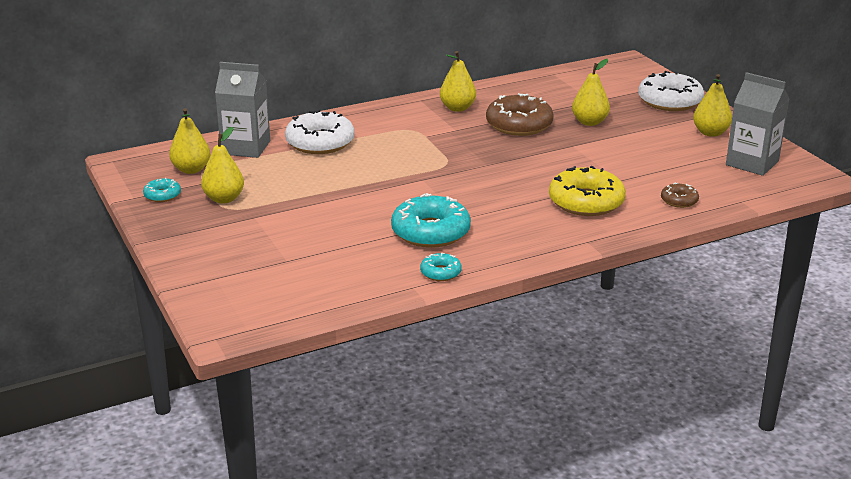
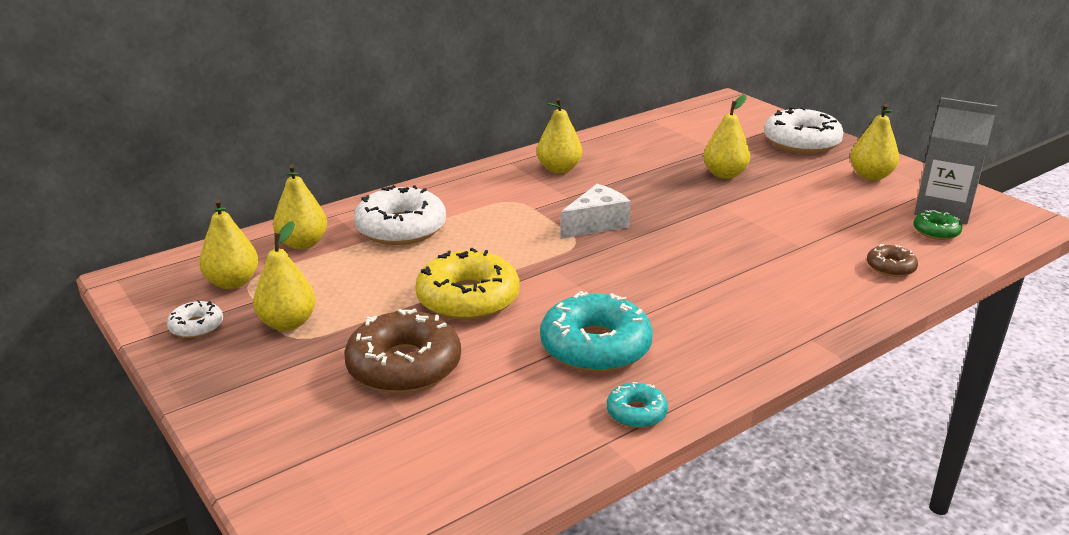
camera: 10 degrees left, 0 degrees up
turquoise donut [143,178,181,202] -> white donut [167,300,223,338]
grey carton [215,62,270,158] -> yellow pear [273,164,327,250]
brown donut [486,93,554,136] -> brown donut moved to [344,308,461,393]
yellow donut [549,166,626,216] -> yellow donut moved to [415,248,519,321]
none -> white cheese [560,184,631,239]
none -> green donut [913,210,962,240]

